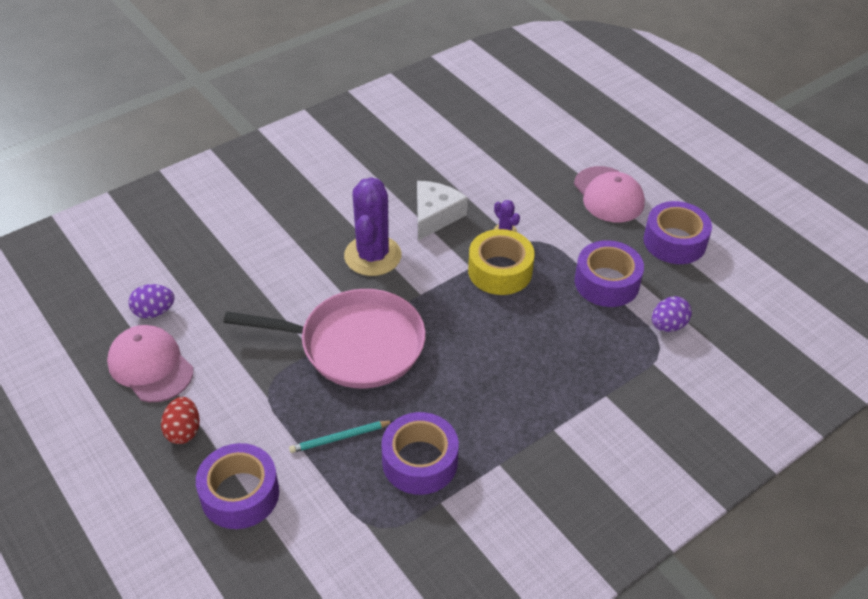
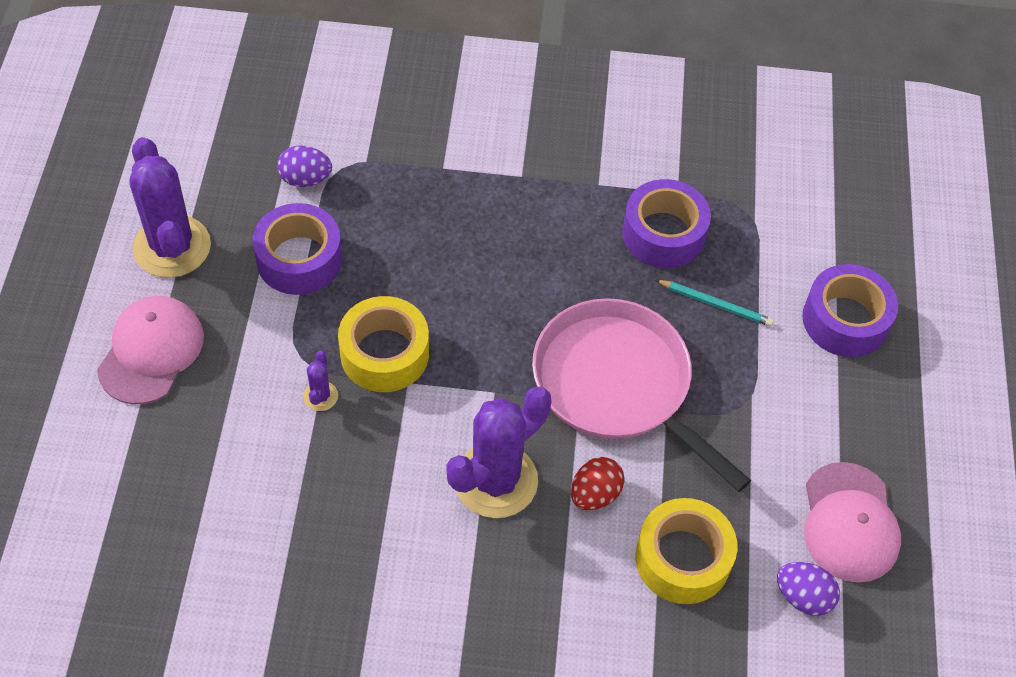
camera: 140 degrees left, 10 degrees up
red egg [161,397,200,444] -> red egg moved to [571,457,625,511]
white cheese [417,181,468,241] -> none
purple tape [644,201,712,264] -> purple cactus [129,137,211,278]
none -> yellow tape [635,498,738,604]

